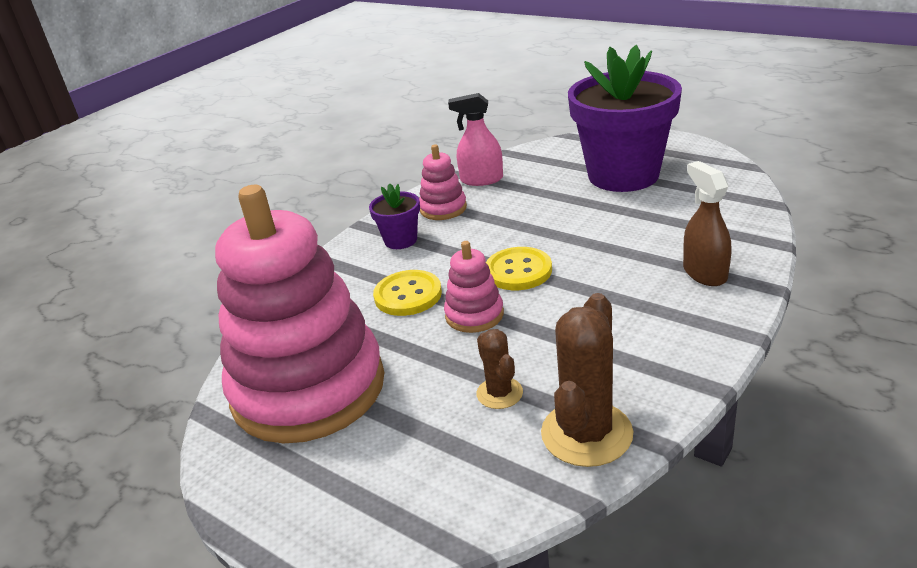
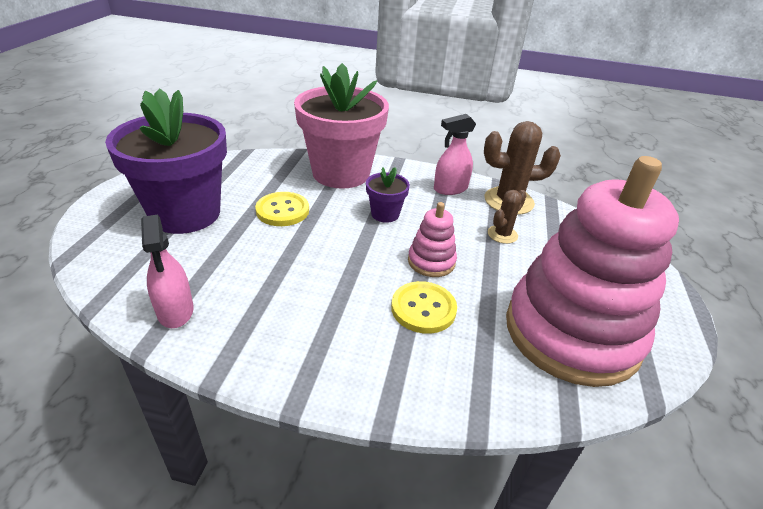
camera: 120 degrees left, 5 degrees up
purple flower pot [369,183,420,249] -> purple flower pot moved to [366,167,410,223]
pink stacking toy [419,144,467,220] -> none
yellow button [486,247,552,290] -> yellow button moved to [255,192,309,226]
brown spray bottle [683,161,731,286] -> pink flower pot [294,63,389,189]
none -> pink spray bottle [434,114,476,195]

